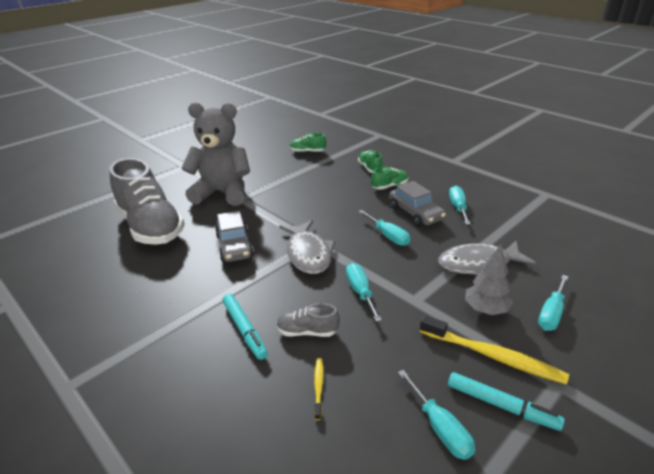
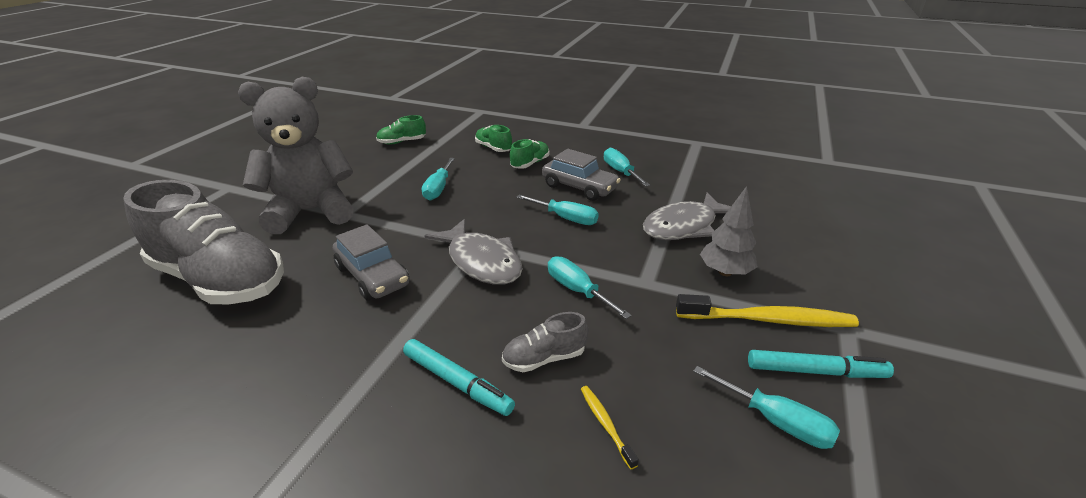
camera: 25 degrees left, 0 degrees up
turquoise screwdriver [538,275,568,331] -> turquoise screwdriver moved to [422,158,455,200]

